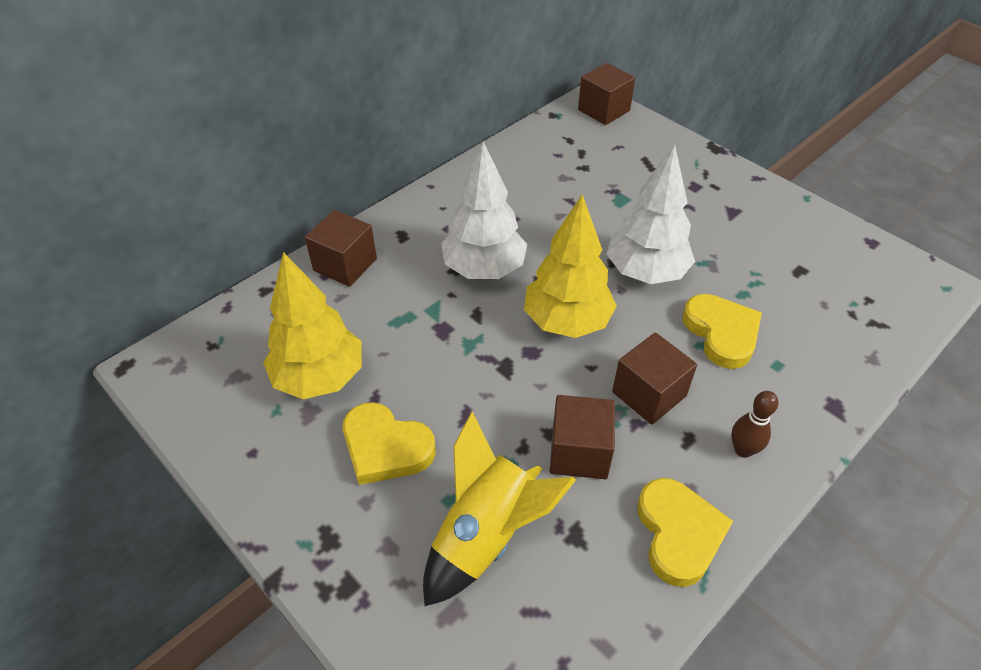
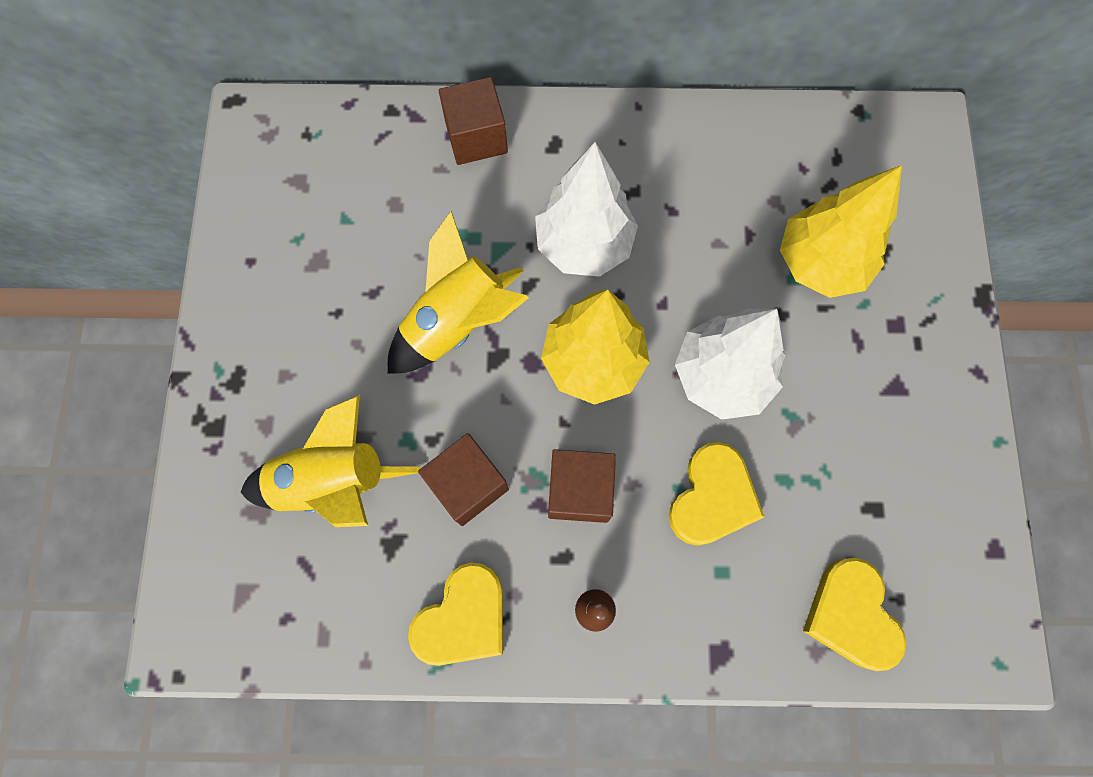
camera: 45 degrees right, 25 degrees up
yellow tree [263,252,362,399] -> yellow tree moved to [780,165,902,298]
yellow heart [343,402,436,485] -> yellow heart moved to [803,558,906,671]
brown cube [578,63,635,125] -> none
none -> yellow rocket [388,211,529,374]

